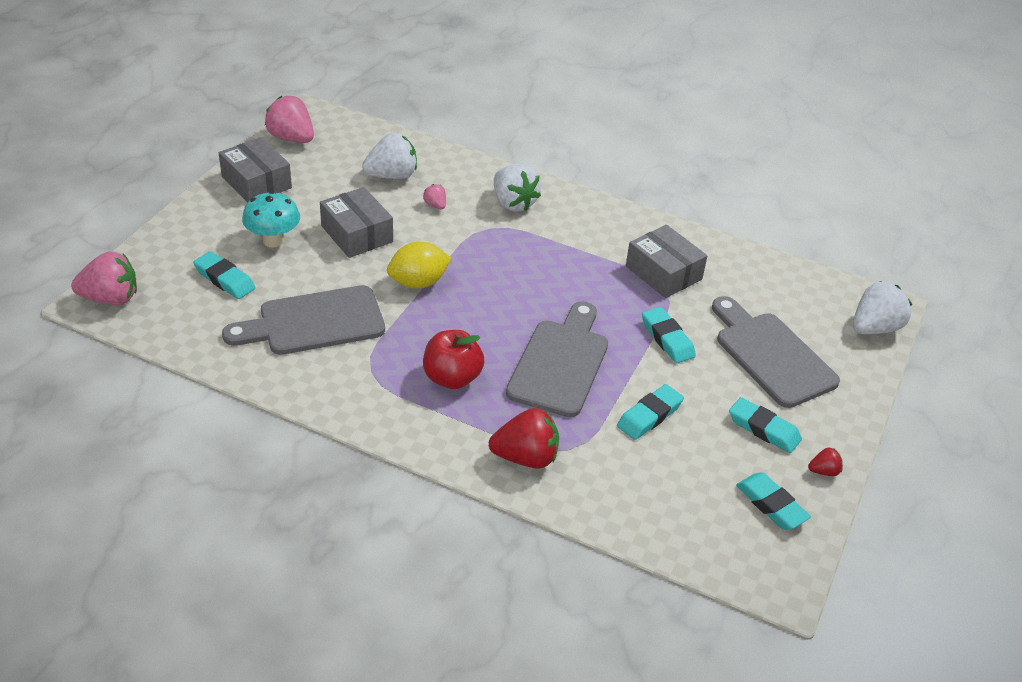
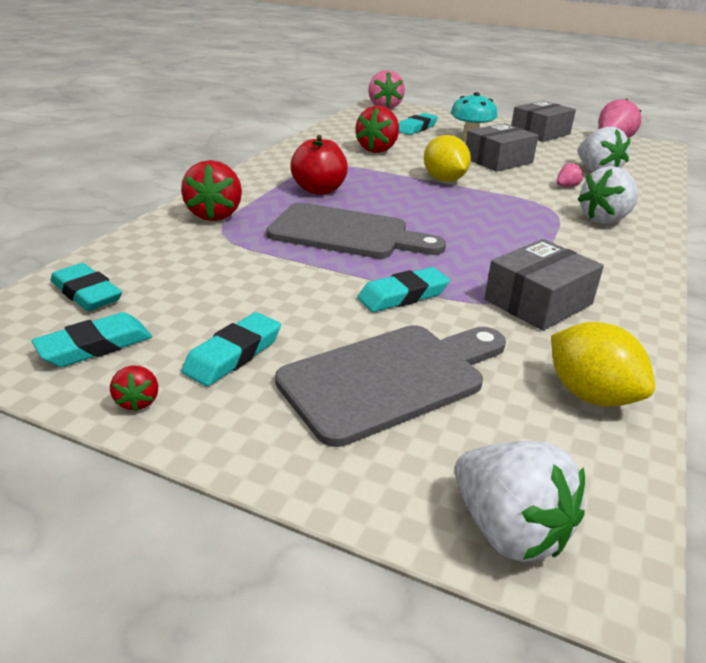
camera: 90 degrees right, 10 degrees down
grey cutting board [222,285,385,355] -> red strawberry [355,106,399,153]
turquoise eraser [617,384,684,440] -> turquoise eraser moved to [51,263,122,311]
none -> yellow lemon [551,322,655,407]

